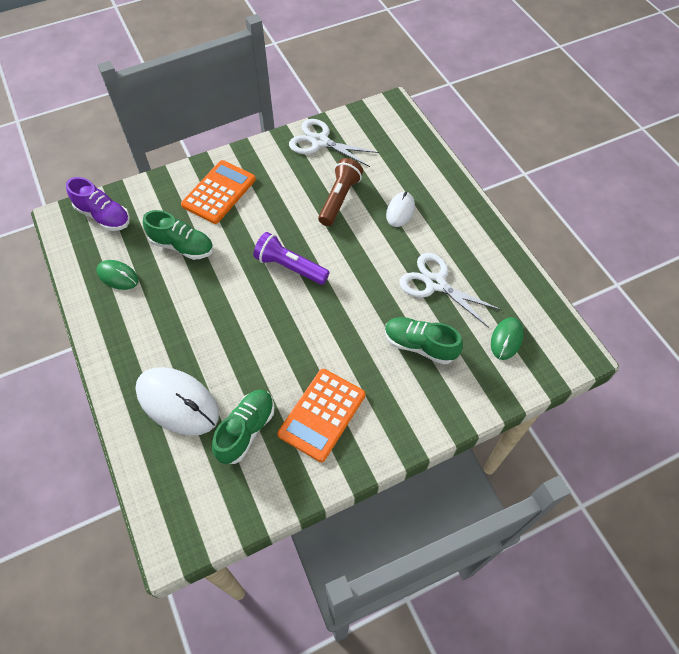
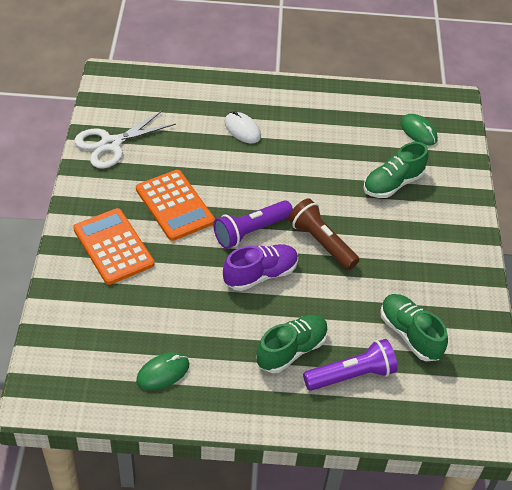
camera: 65 degrees left, 10 degrees down
purple shoe [66,177,130,231] -> purple shoe moved to [223,244,298,291]
white mouse [135,367,219,436] -> purple flashlight [303,339,398,391]
green shoe [143,210,213,260] -> green shoe moved to [256,315,328,373]
orange calculator [278,369,366,462] -> orange calculator moved to [136,170,215,241]
brown flashlight [318,158,363,226] -> brown flashlight moved to [288,198,359,270]
white scissors [399,253,502,328] -> none

